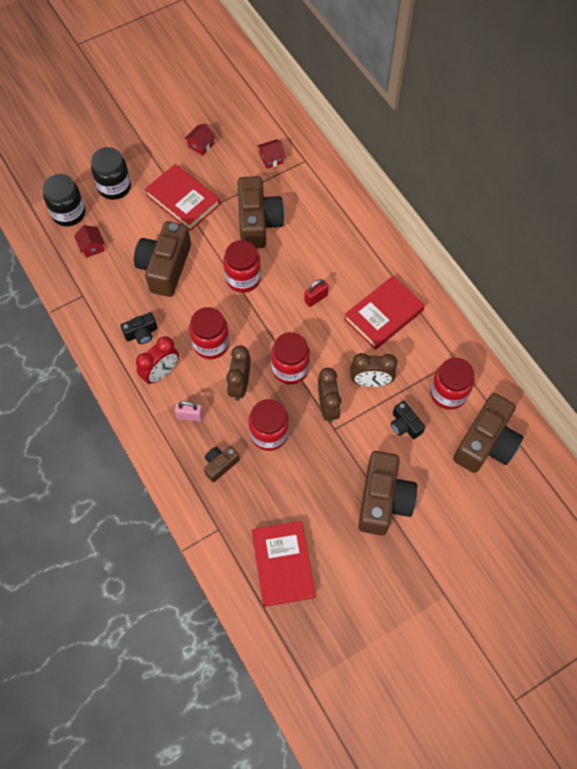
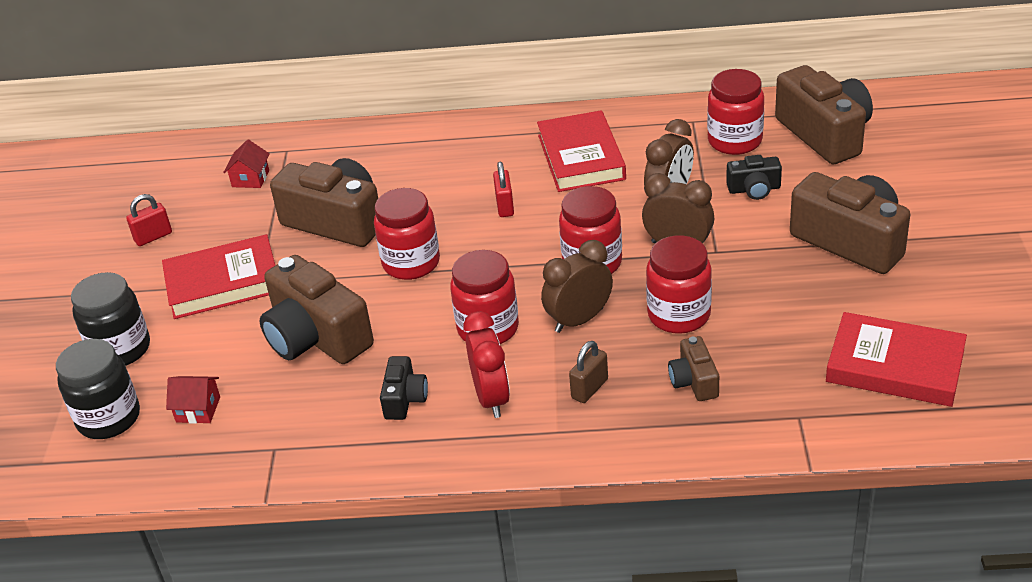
camera: 55 degrees left, 25 degrees down
pink padlock [175,401,203,422] -> brown padlock [569,341,608,403]
red house [184,124,216,156] -> red padlock [126,194,172,246]
brown clock [226,345,250,401] -> brown clock turned 105 degrees clockwise [541,240,613,333]

